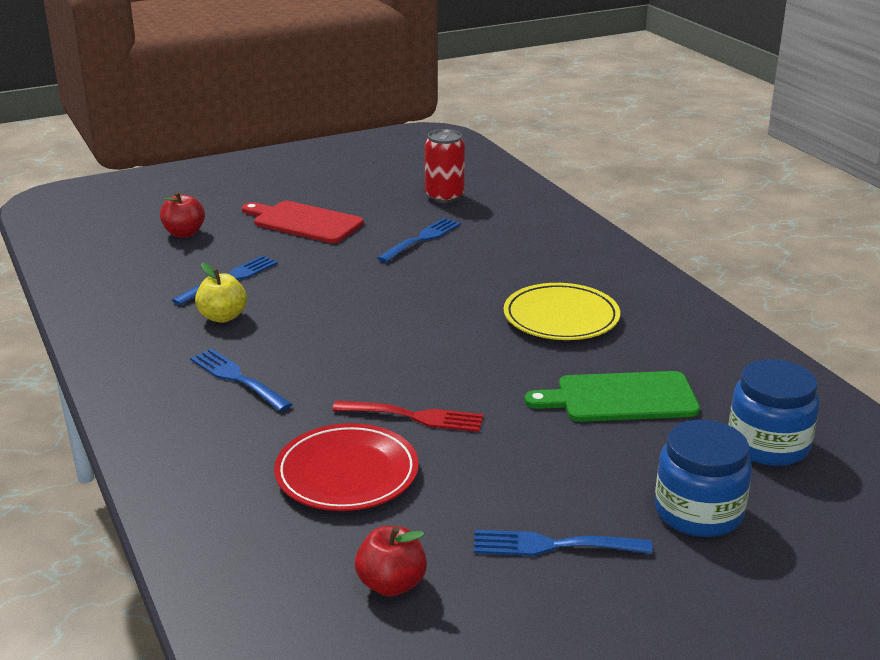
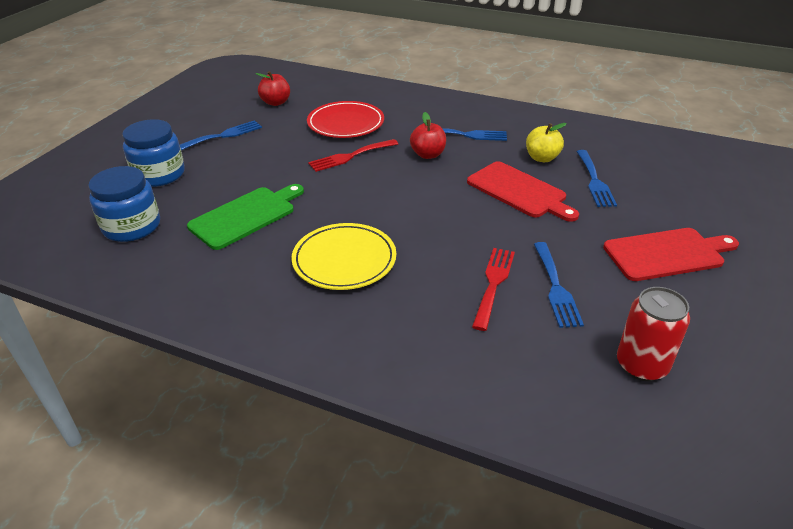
camera: 140 degrees right, 10 degrees up
red apple [160,192,205,237] -> red apple moved to [410,112,446,159]
none -> red cutting board [467,161,579,222]
none -> red fork [472,248,515,331]

